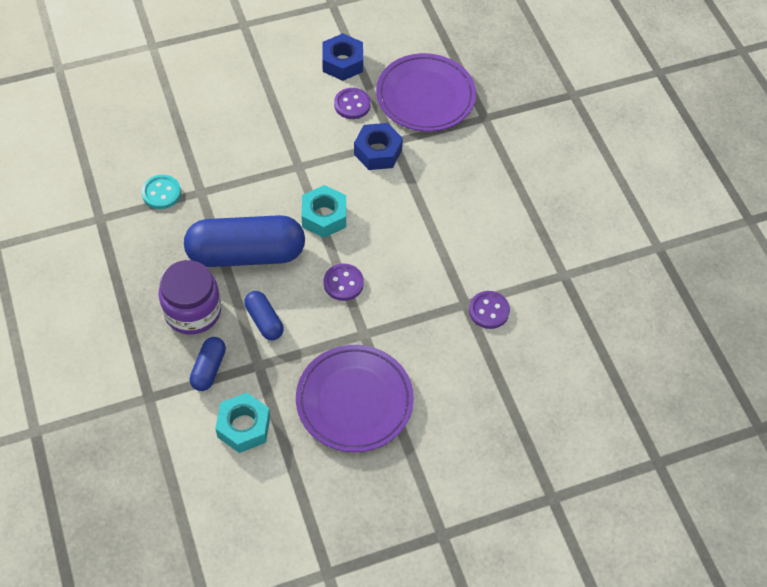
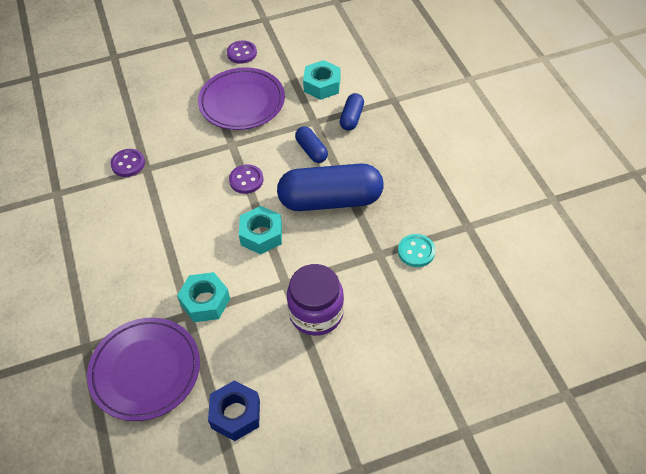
camera: 175 degrees left, 5 degrees down
purple jar [158,260,221,335] -> purple jar moved to [287,264,344,336]
purple button [334,88,371,119] -> purple button moved to [227,40,257,64]
blue nut [354,123,403,170] -> turquoise nut [177,272,230,322]

